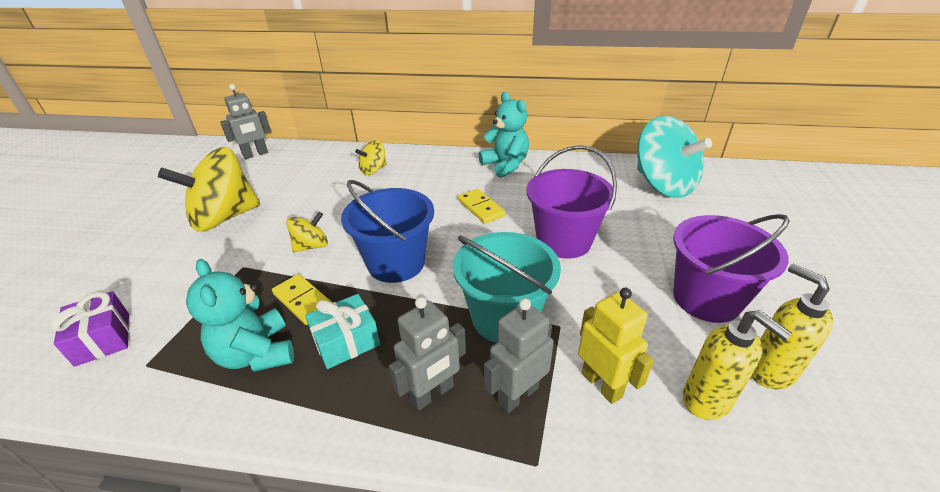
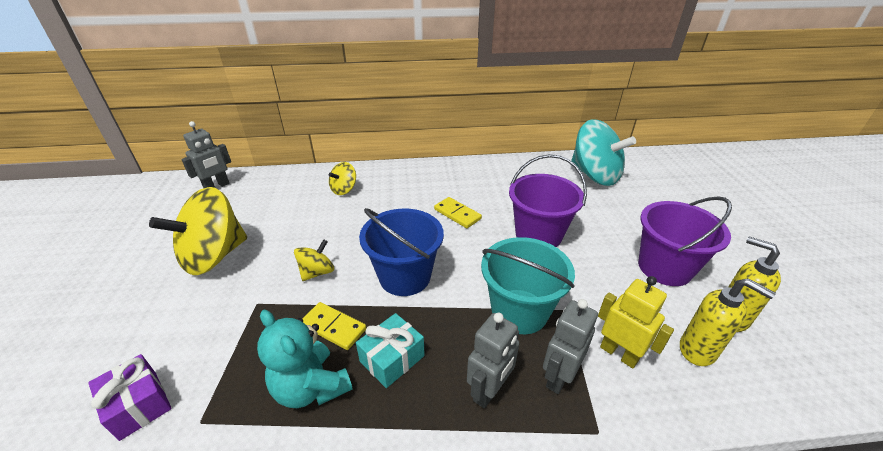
camera: 15 degrees left, 0 degrees up
turquoise teddy bear [479,92,529,178] -> none

